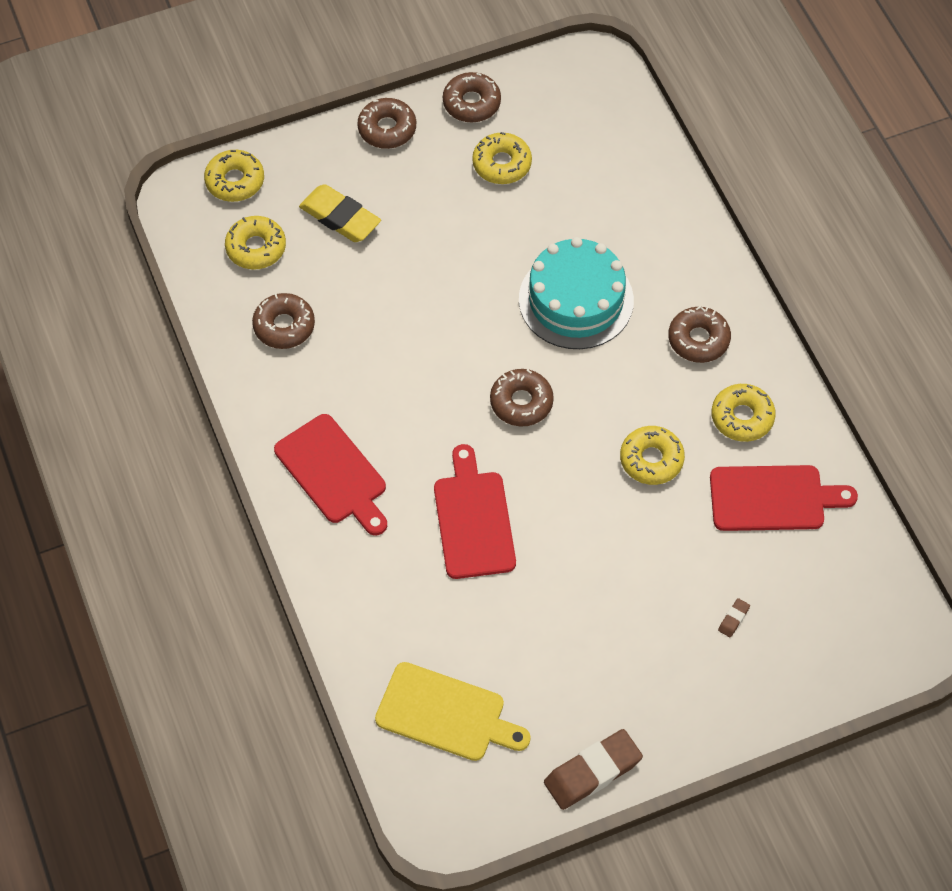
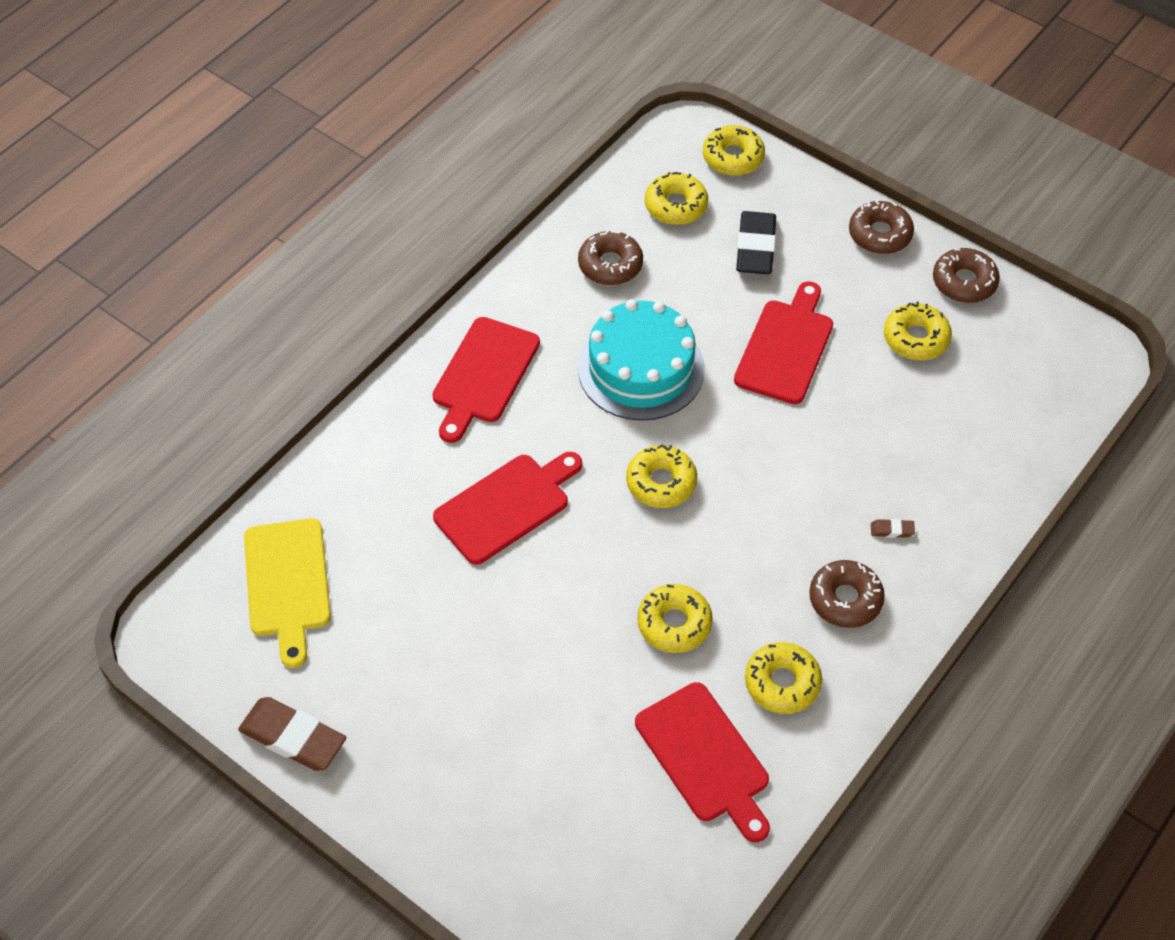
camera: 60 degrees right, 5 degrees down
yellow eraser [299,184,381,242] -> black eraser [736,211,776,274]
brown donut [490,369,554,427] -> yellow donut [626,444,697,508]
turquoise cake [519,237,634,349] -> turquoise cake moved to [578,299,705,421]
brown eraser [718,598,750,637] -> brown eraser moved to [871,519,915,538]
none -> red cutting board [734,281,833,404]

